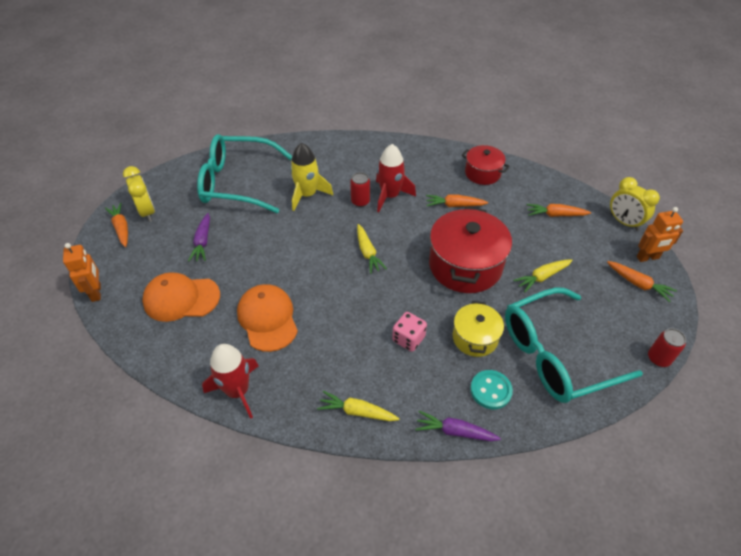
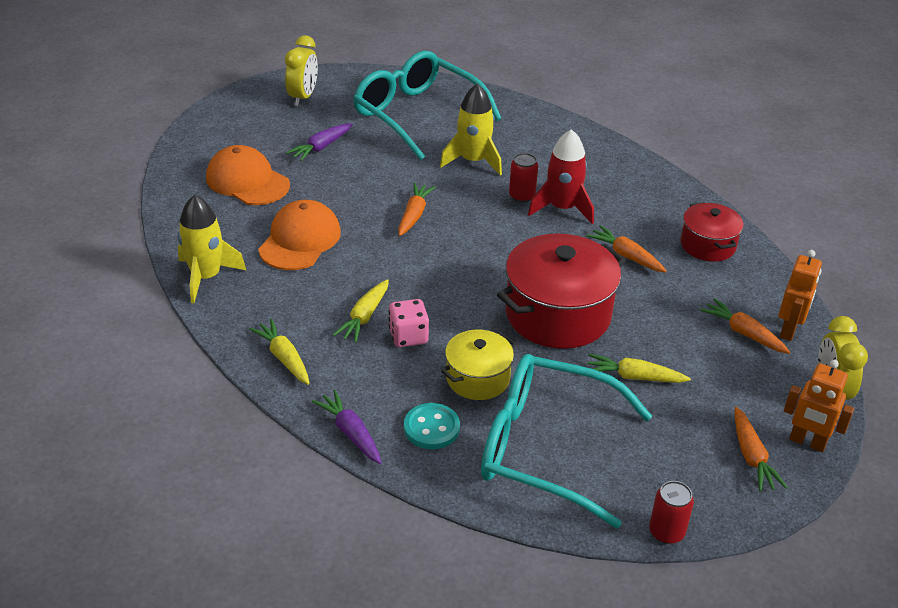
camera: 40 degrees right, 10 degrees down
orange robot [63,243,101,302] -> orange robot moved to [779,250,822,341]
orange carrot [105,203,128,247] -> orange carrot moved to [398,183,435,236]
red rocket [202,344,259,419] -> yellow rocket [177,195,246,303]
yellow carrot [357,224,387,274] -> yellow carrot moved to [333,279,389,343]

